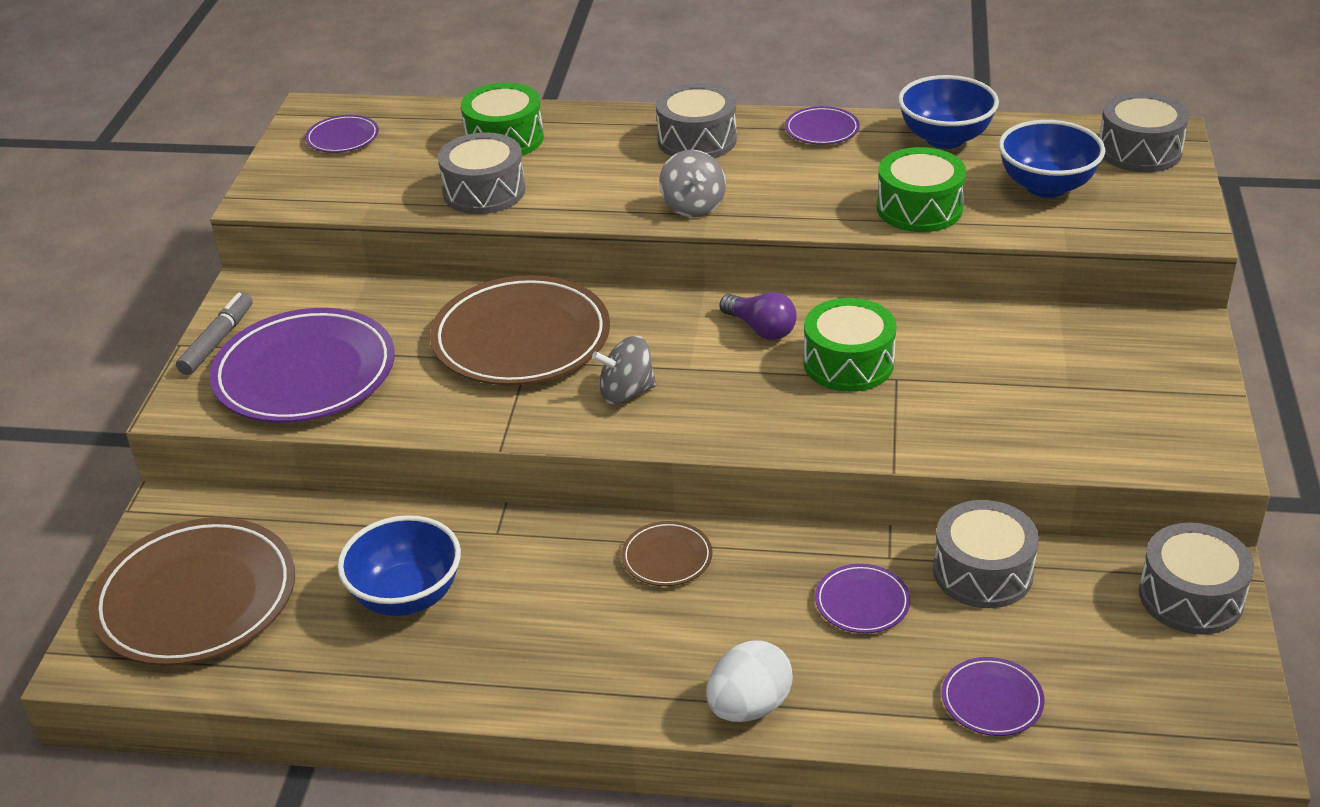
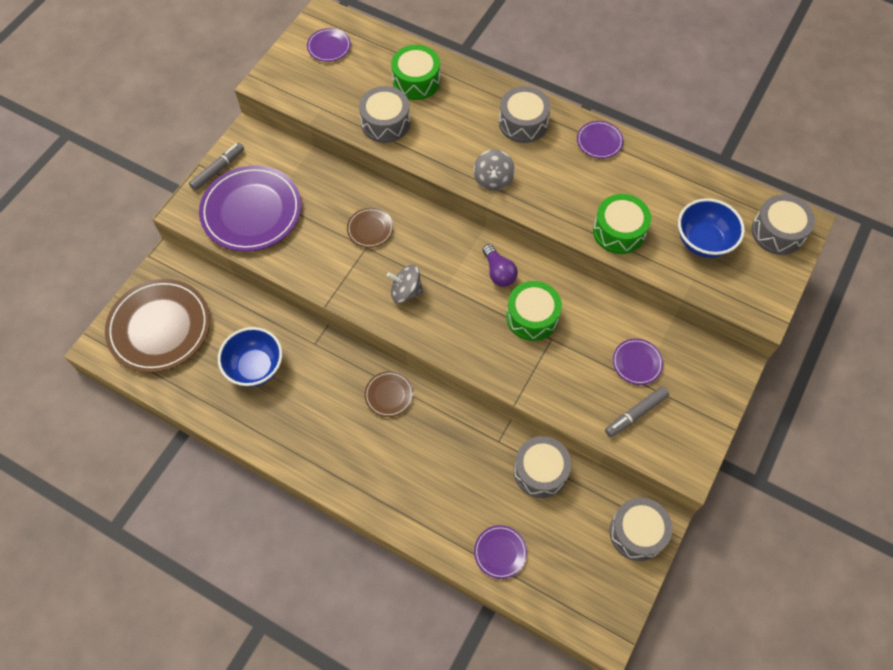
camera: 20 degrees right, 25 degrees up
brown plate [430,275,610,385] -> brown plate [347,208,394,248], size x0.46
white egg [706,641,793,722] -> none
purple plate [815,564,910,633] -> purple plate moved to [613,339,663,385]
blue bowl [898,75,999,149] -> none
none -> grey marker [605,386,669,437]

